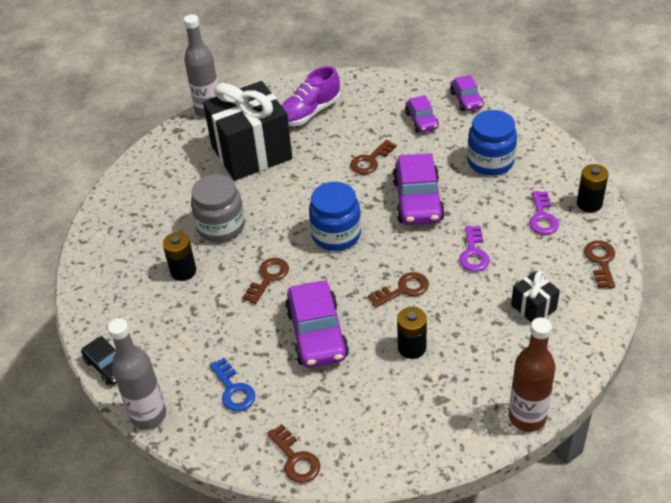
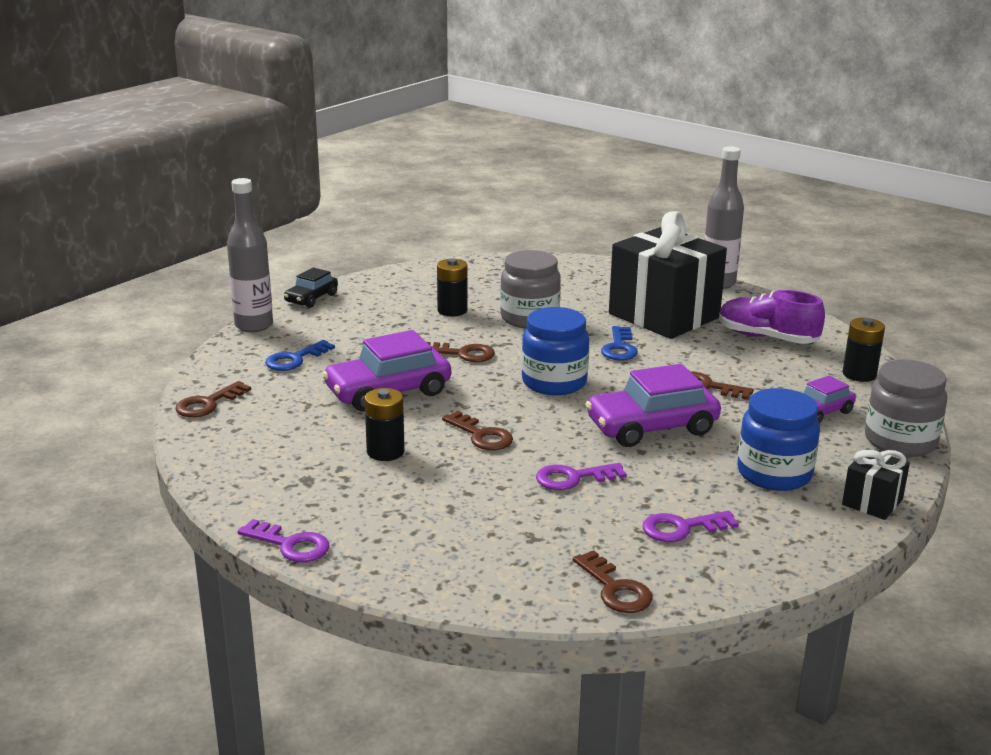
camera: 70 degrees right, 20 degrees down
purple car [450,75,484,111] -> grey jar [865,359,947,457]
brown bottle [509,317,556,432] -> purple key [238,519,329,562]
black gift [511,271,560,323] -> black gift moved to [842,448,910,520]
black battery [577,164,609,212] -> black battery moved to [843,318,885,382]
brown key [584,240,615,288] -> brown key turned 75 degrees clockwise [573,550,653,613]
none -> blue key [601,326,638,361]

